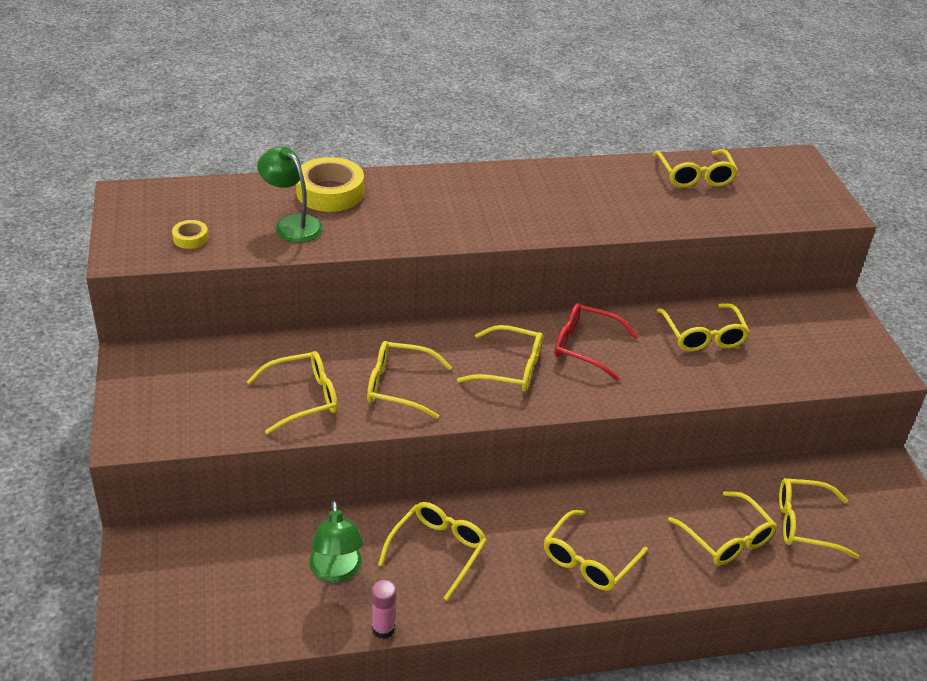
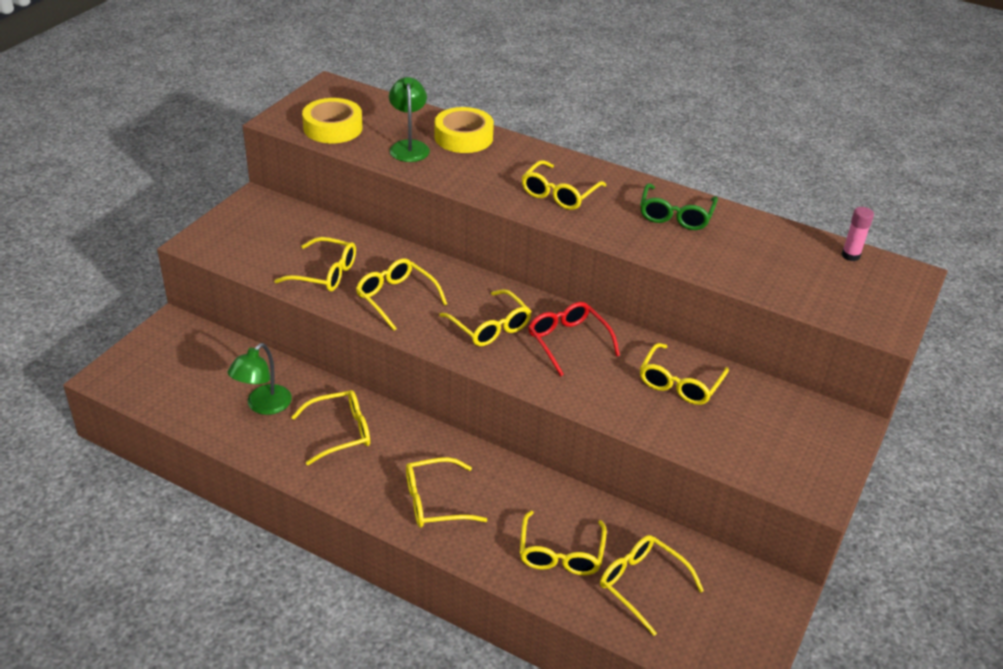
camera: 40 degrees right, 0 degrees up
yellow tape [172,220,208,249] -> yellow tape [302,98,362,143], size x2.08
pink glue stick [372,580,396,639] -> pink glue stick moved to [842,207,874,261]
yellow glasses [653,149,738,188] -> yellow glasses moved to [522,160,606,210]
none -> green glasses [640,183,718,230]

